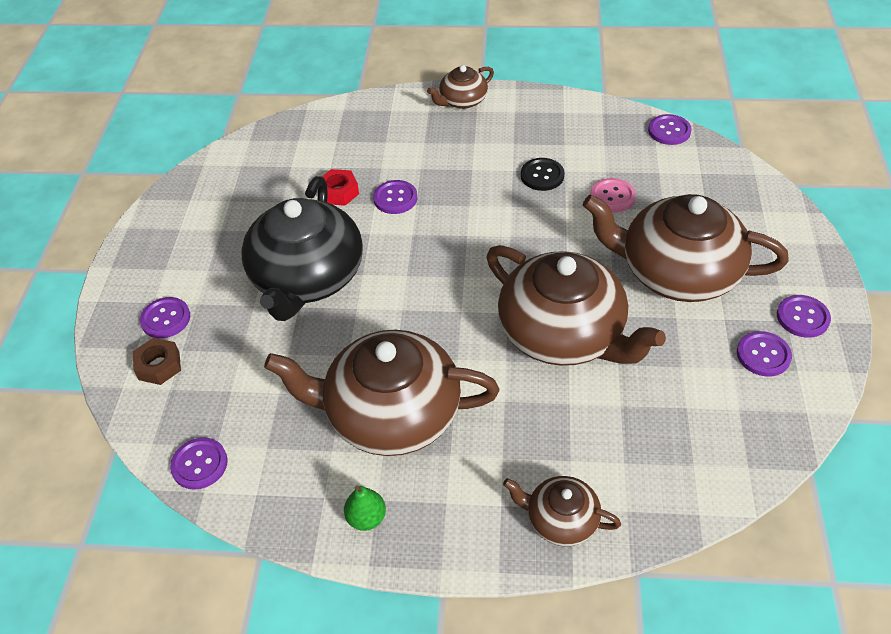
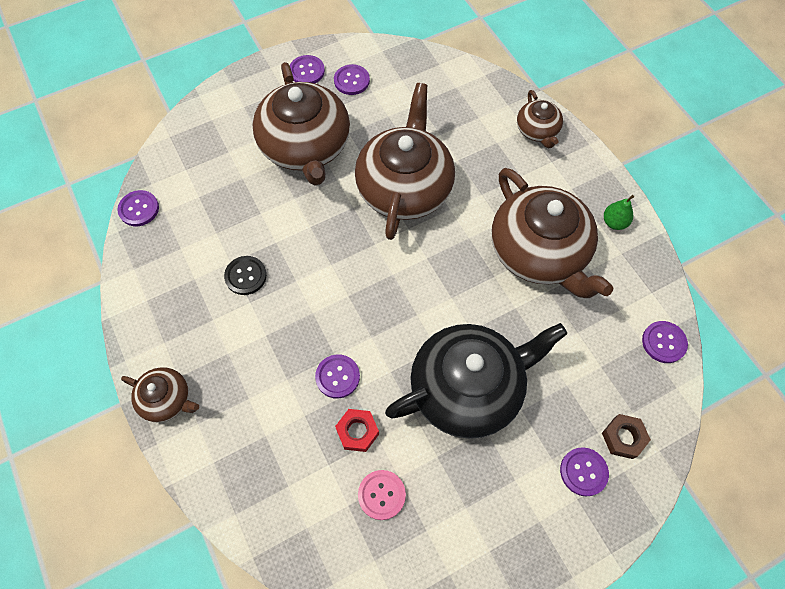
camera: 125 degrees left, 15 degrees up
pink button [590,178,636,213] -> pink button moved to [358,470,406,520]

